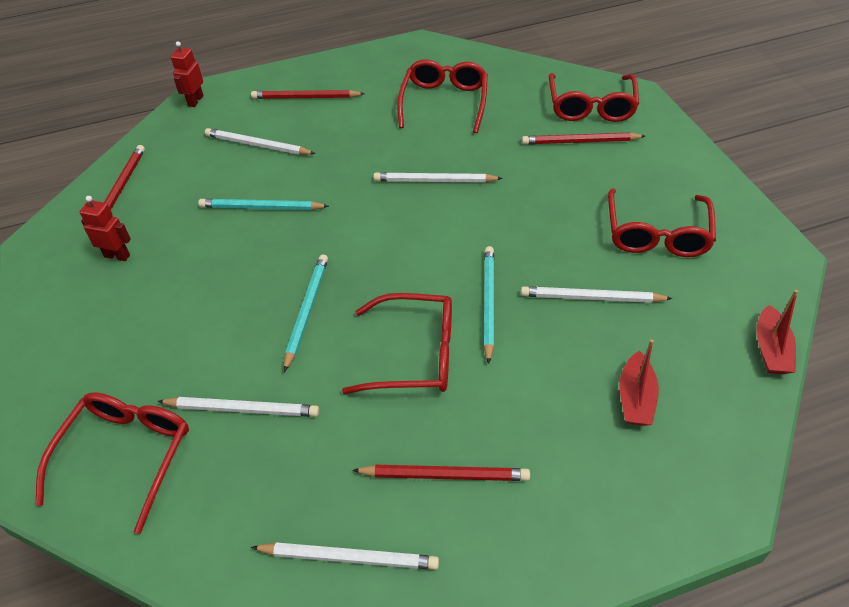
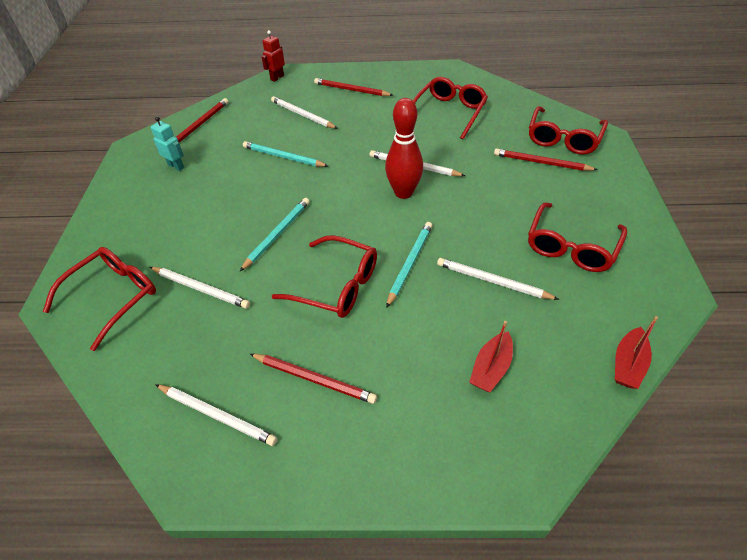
camera: 20 degrees right, 0 degrees up
red robot [80,196,131,261] -> turquoise robot [151,117,184,171]
none -> red bowling pin [385,98,423,199]

